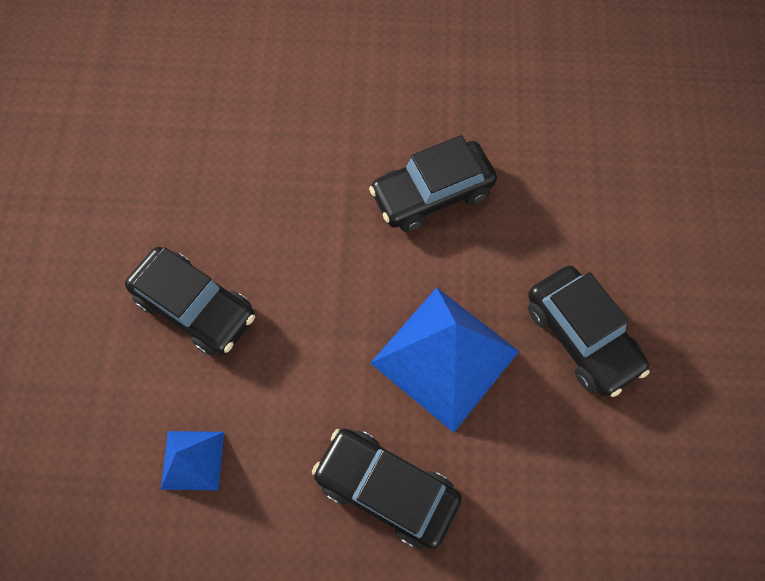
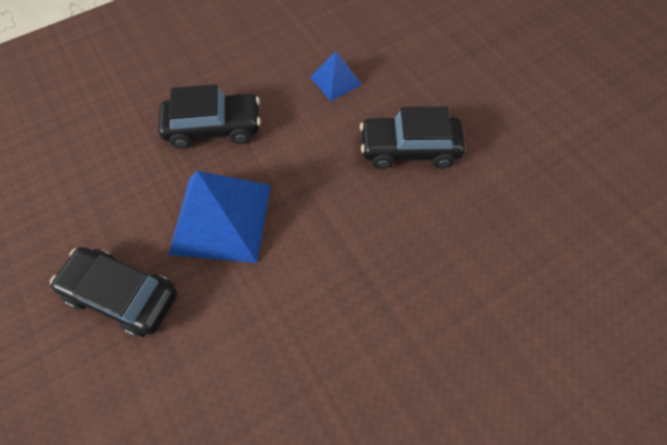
camera: 145 degrees right, 5 degrees down
black car [369,135,497,232] -> none

